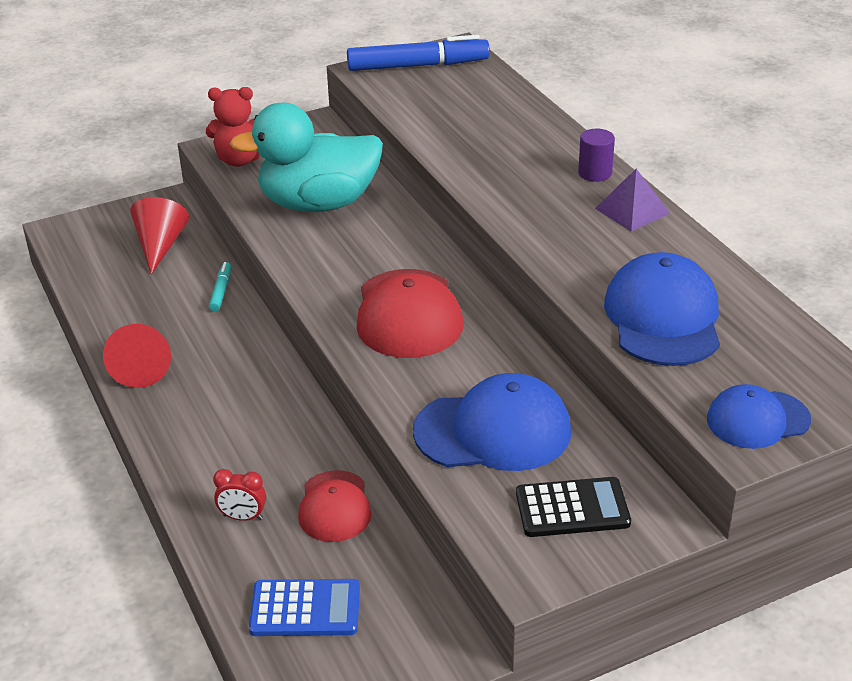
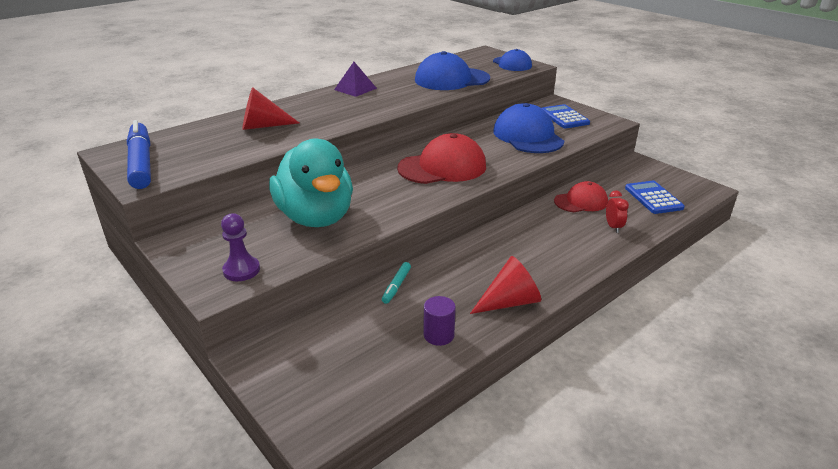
camera: 105 degrees left, 5 degrees down
red cone [130,197,189,274] -> red cone moved to [242,87,299,130]
red teddy bear [206,87,260,167] -> purple pawn [221,213,260,281]
turquoise marker [209,262,231,312] -> turquoise marker turned 60 degrees counterclockwise [382,262,411,304]
black calculator [516,477,631,537] -> blue calculator [542,104,590,128]
purple cylinder [578,129,615,182] -> purple cylinder moved to [424,296,456,346]

